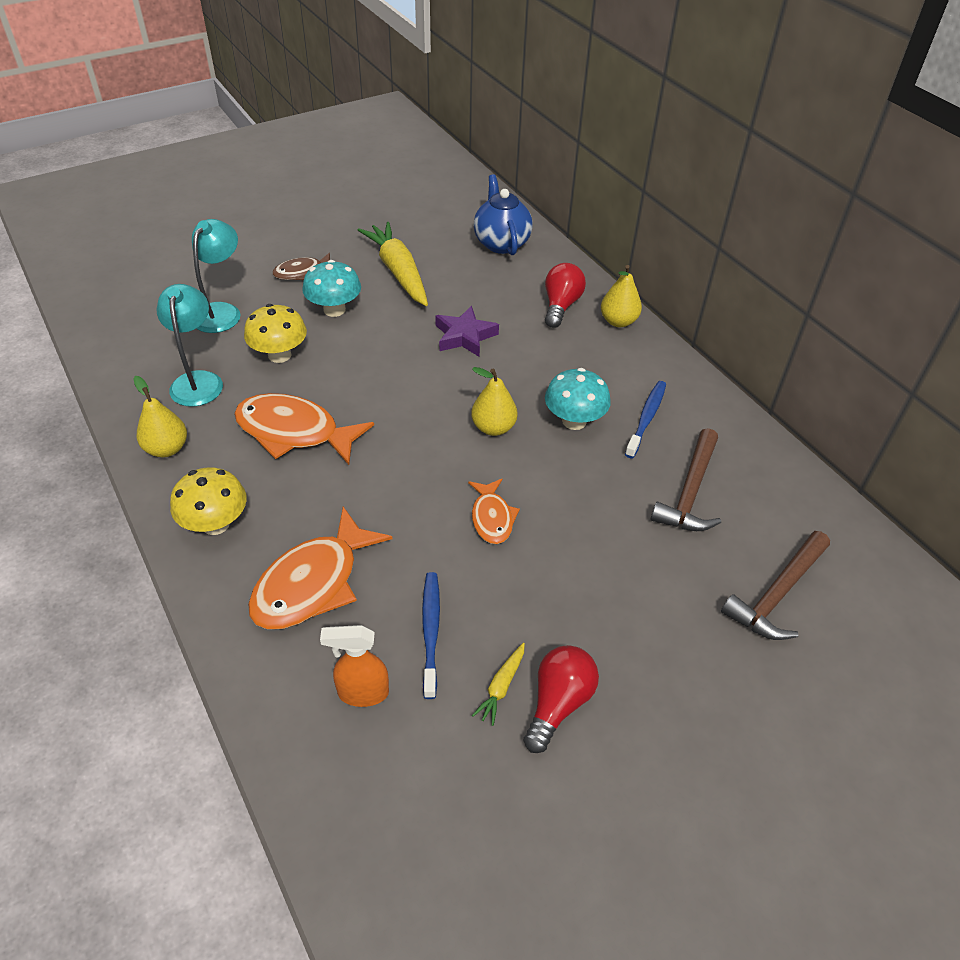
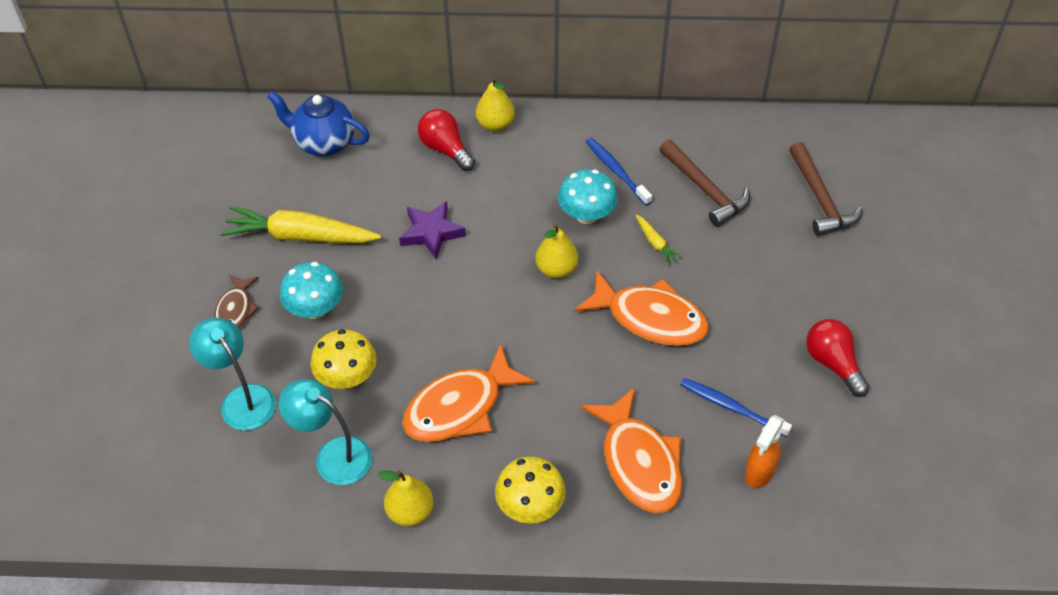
camera: 55 degrees left, 5 degrees up
orange fish [468,479,520,544] -> orange fish [574,270,709,346], size x1.78
yellow carrot [472,643,525,726] -> yellow carrot moved to [635,215,682,265]

